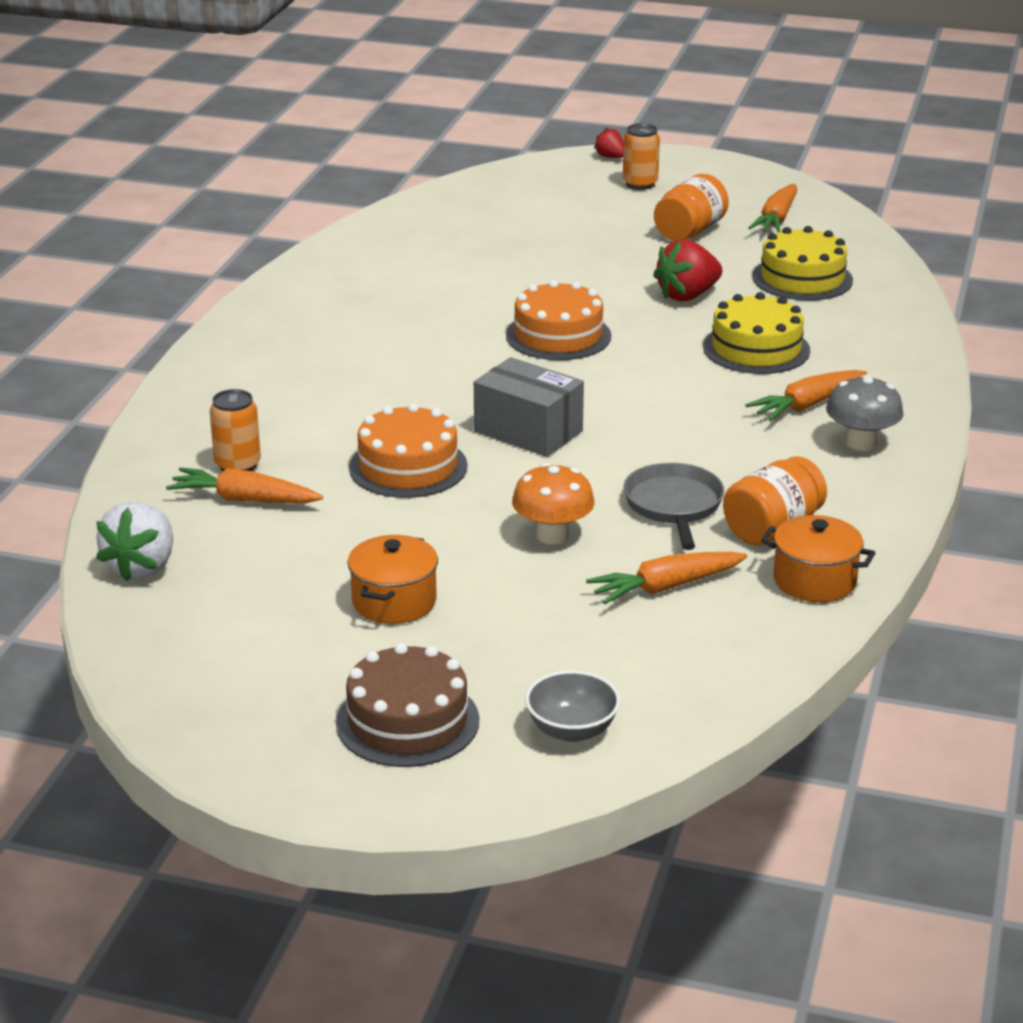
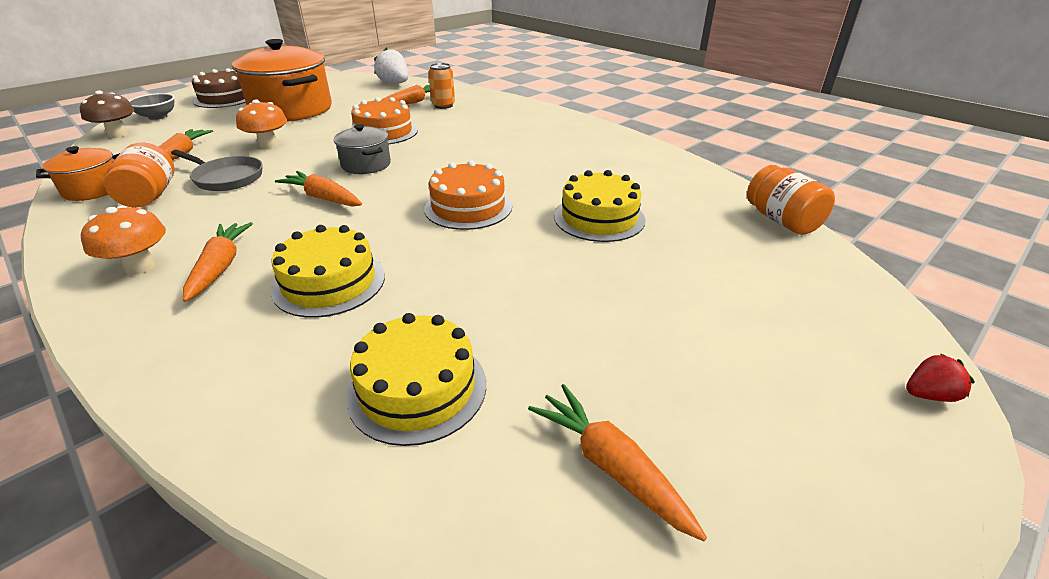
camera: 120 degrees right, 5 degrees up
orange pot [347,535,438,624] -> orange pot [232,39,332,122], size x2.01
grey box [474,357,584,457] -> grey pot [334,124,391,174]
orange can [623,123,660,190] -> none
red strawberry [653,239,722,301] -> none
orange jar [654,174,729,241] -> orange jar moved to [747,165,835,235]
grey mushroom [826,375,904,451] -> orange mushroom [81,205,166,275]
none -> brown mushroom [80,91,135,138]
none -> orange carrot [275,171,362,207]
none -> yellow cake [554,170,645,242]

